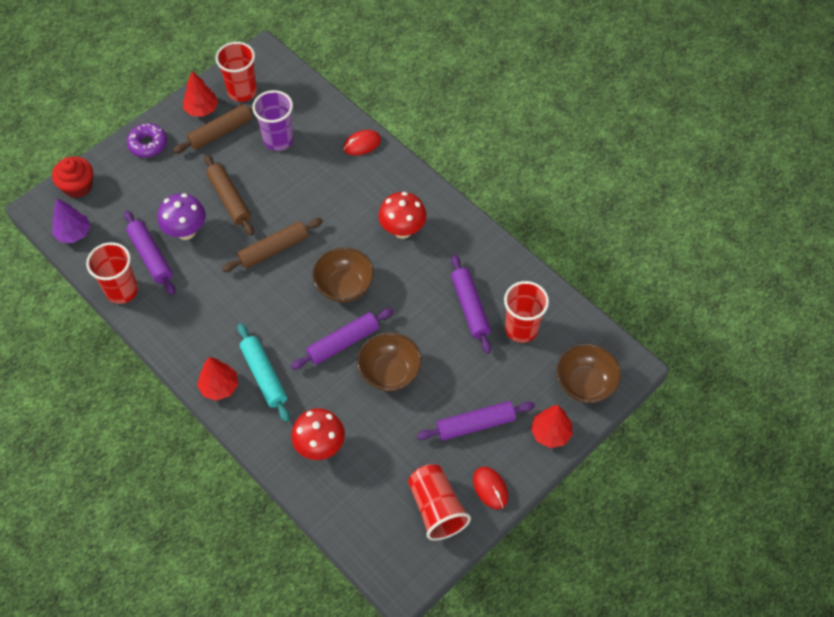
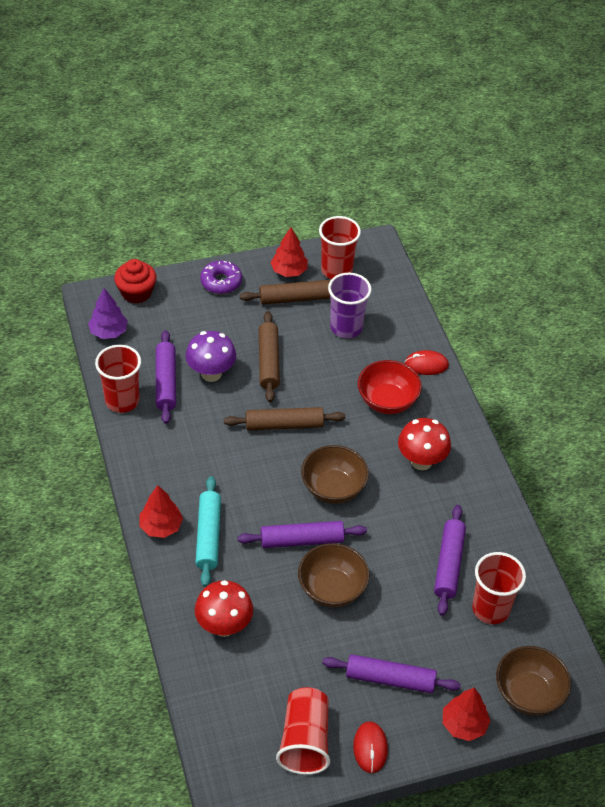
camera: 25 degrees right, 10 degrees down
none -> red bowl [358,360,422,414]

